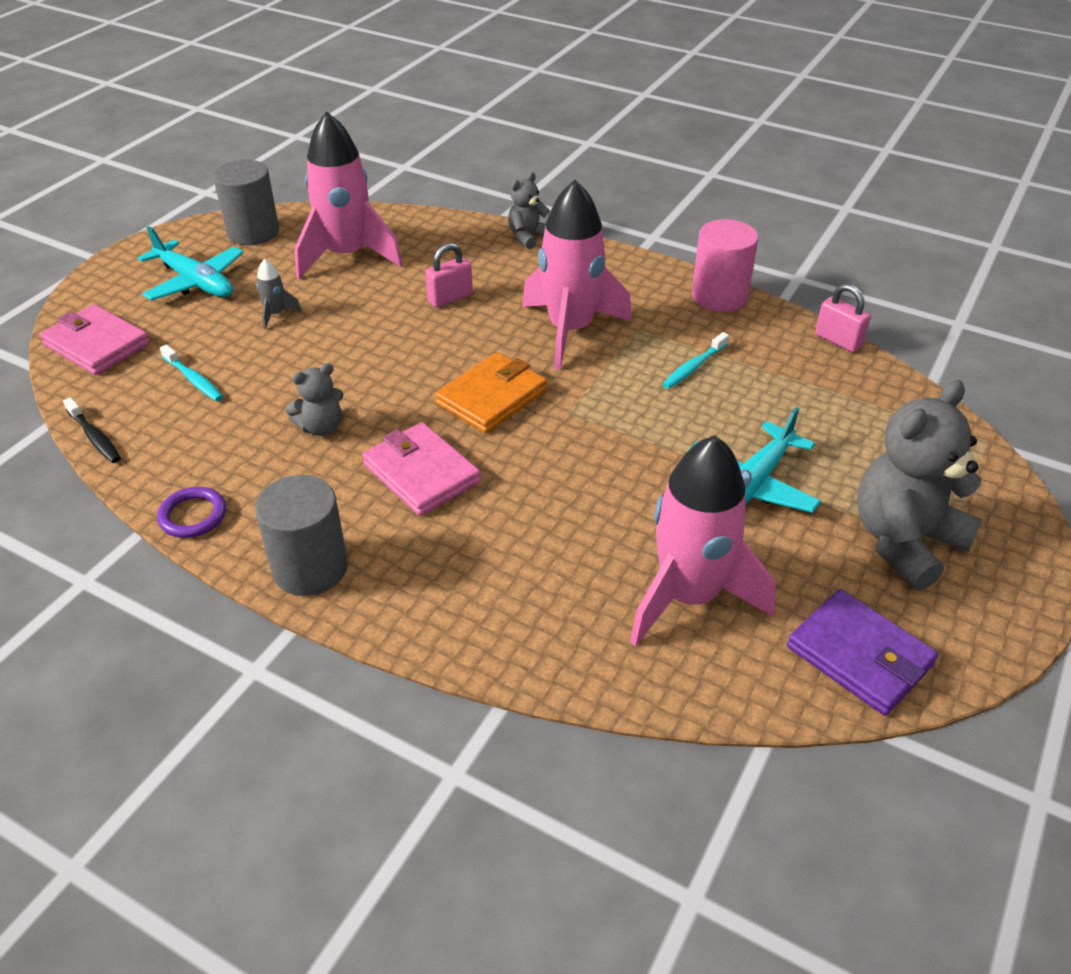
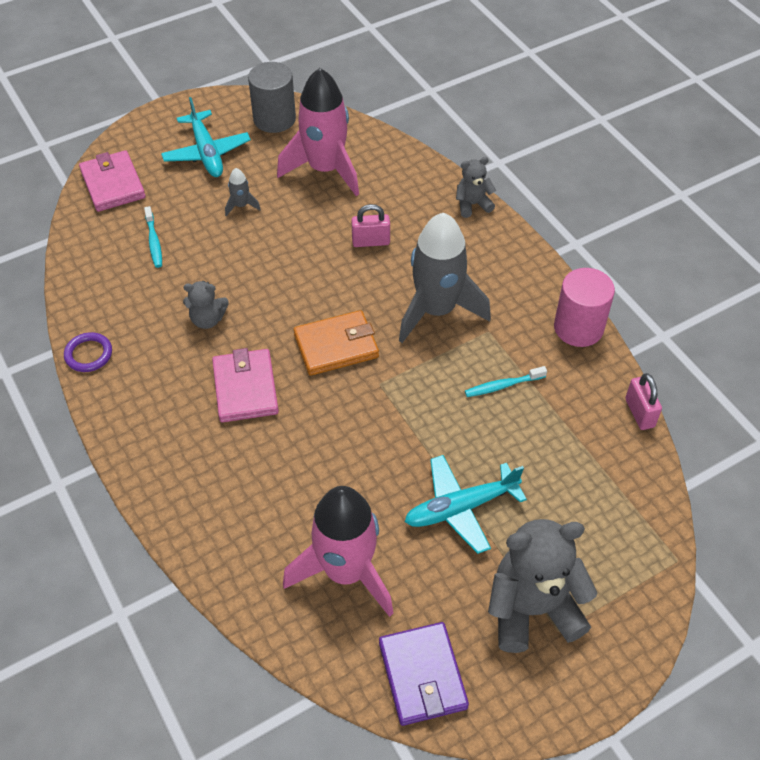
camera: 30 degrees right, 10 degrees up
black toothbrush [63,397,121,463] -> none
grey cylinder [255,475,348,596] -> none
pink rocket [522,180,632,370] -> grey rocket [399,213,491,343]

